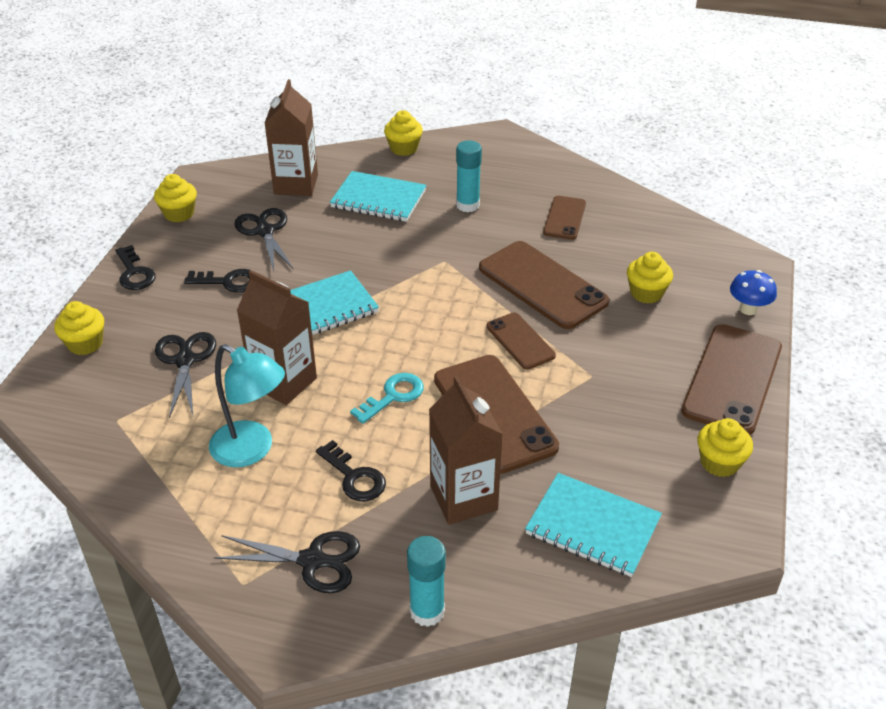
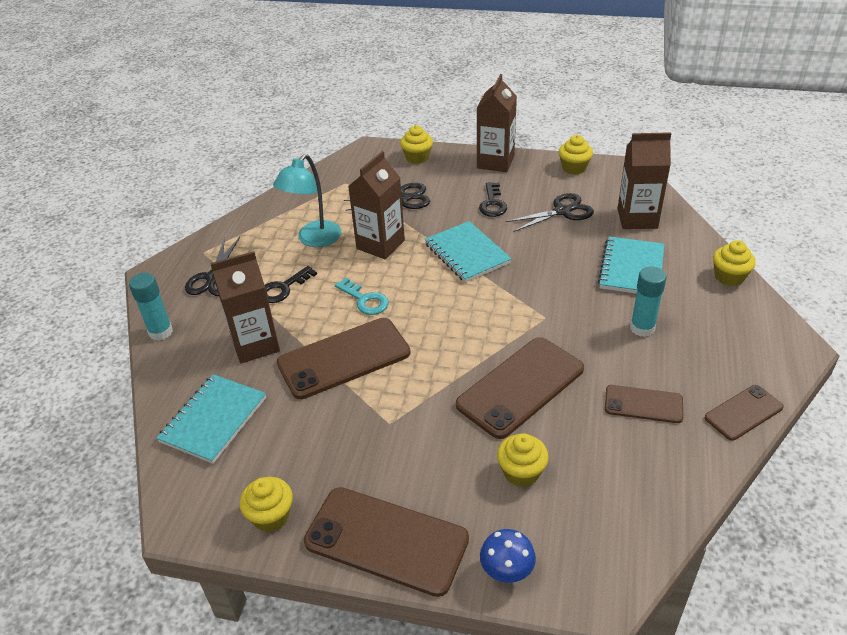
camera: 90 degrees right, 0 degrees up
black key [115,245,156,290] -> brown carton [477,74,517,172]
brown phone [487,312,556,370] -> brown phone moved to [705,385,784,440]

